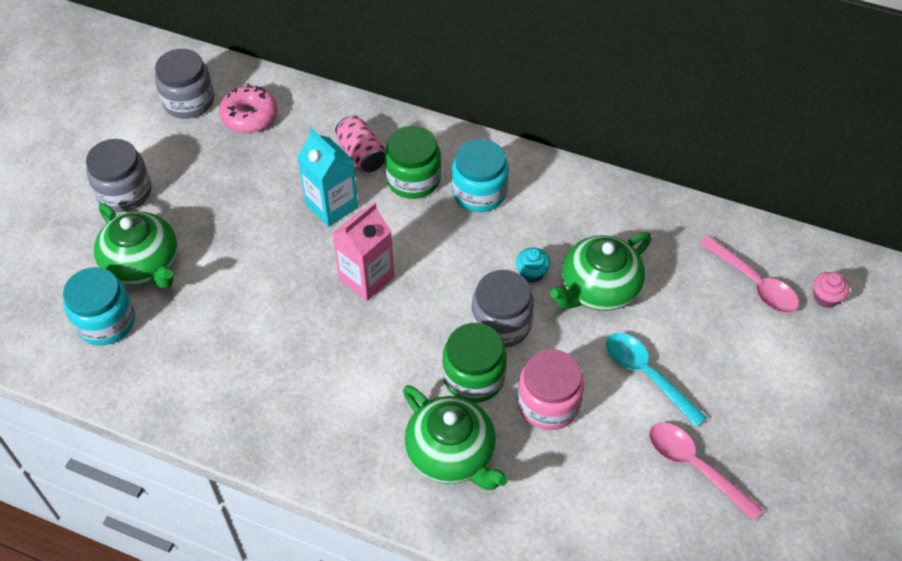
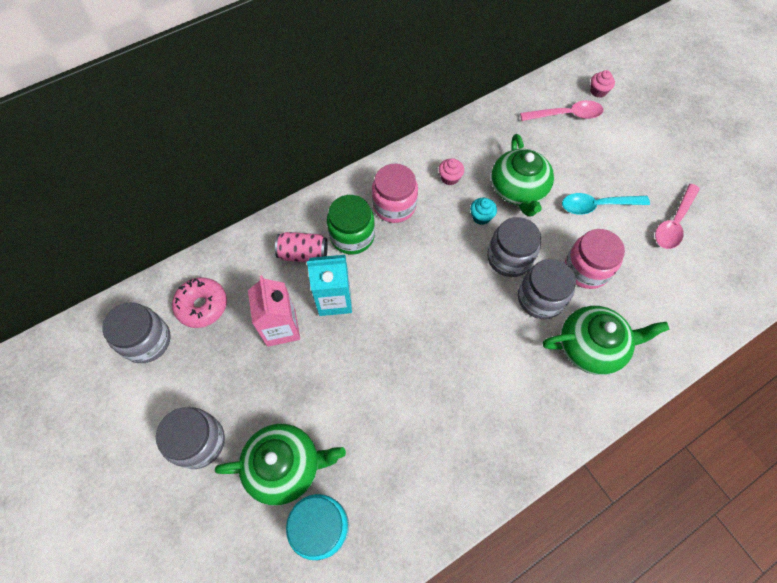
camera: 55 degrees left, 10 degrees up
pink carton [332,202,395,301] -> pink carton moved to [248,275,300,347]
green jar [442,323,507,403] -> grey jar [518,259,576,319]
turquoise jar [452,139,509,212] -> pink jar [372,164,418,223]
pink spoon [649,423,763,521] -> pink spoon turned 45 degrees counterclockwise [655,184,700,249]
none -> pink cupcake [439,158,464,185]

